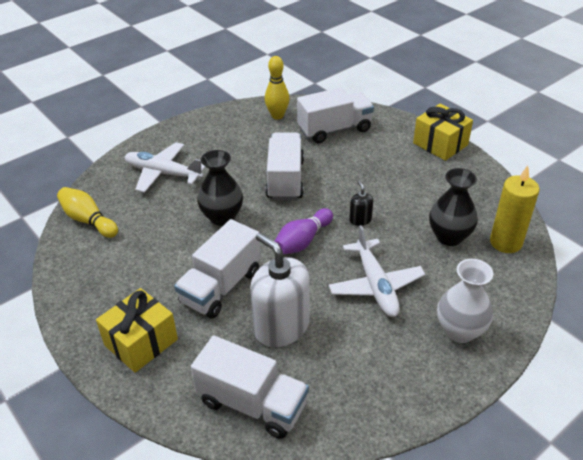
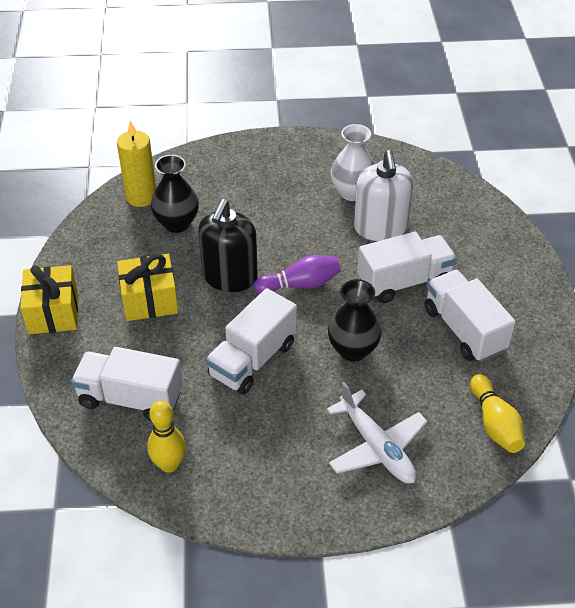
camera: 145 degrees left, 5 degrees up
yellow gift [96,288,178,373] -> yellow gift moved to [117,254,178,321]
white truck [191,336,309,439] -> white truck moved to [424,270,516,362]
white plane [329,225,425,317] -> none
black soap dispenser [349,181,373,226] -> black soap dispenser [198,199,258,292], size x2.25
white vase [437,259,493,343] -> white vase moved to [331,124,375,201]

